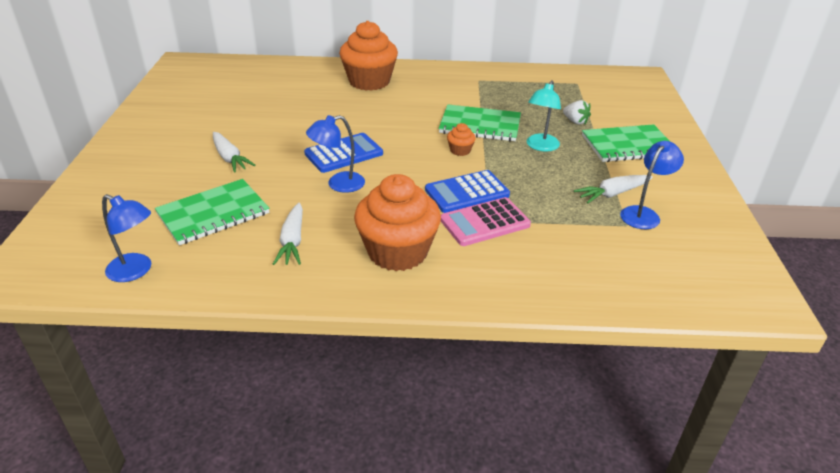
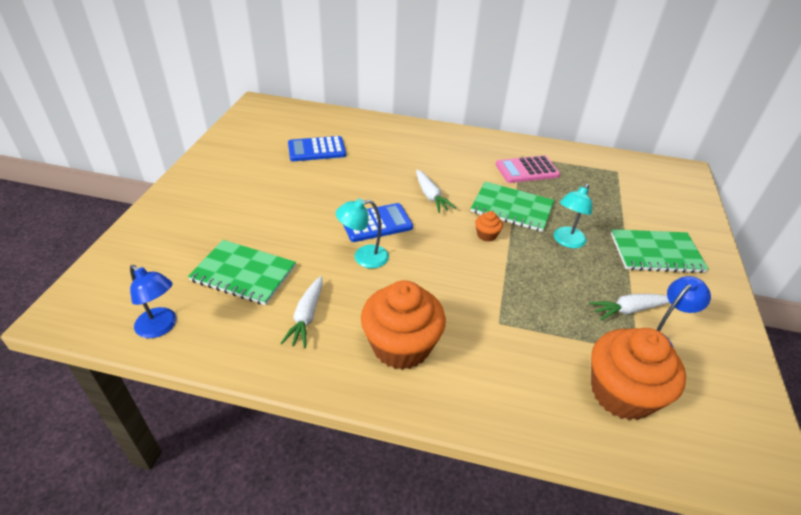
camera: 10 degrees right, 5 degrees up
green notebook [155,179,270,245] -> green notebook turned 45 degrees clockwise [188,240,296,305]
white carrot [213,132,255,173] -> white carrot moved to [416,170,456,213]
blue lamp [306,115,365,193] -> turquoise lamp [336,199,389,268]
orange cupcake [339,21,398,91] -> orange cupcake moved to [591,328,686,420]
blue calculator [425,170,510,213] -> blue calculator moved to [288,136,346,161]
pink calculator [441,197,531,246] -> pink calculator moved to [496,155,560,183]
white strawberry [563,100,591,125] -> none

